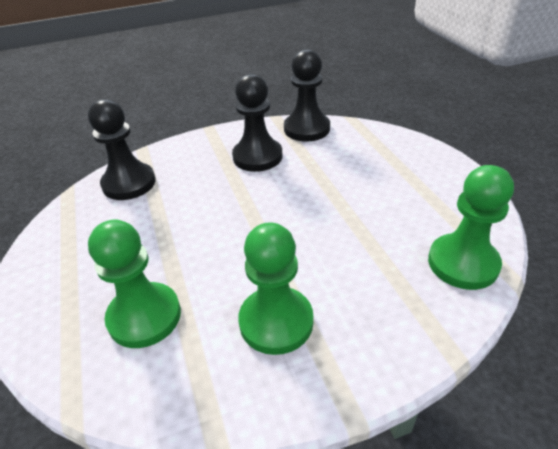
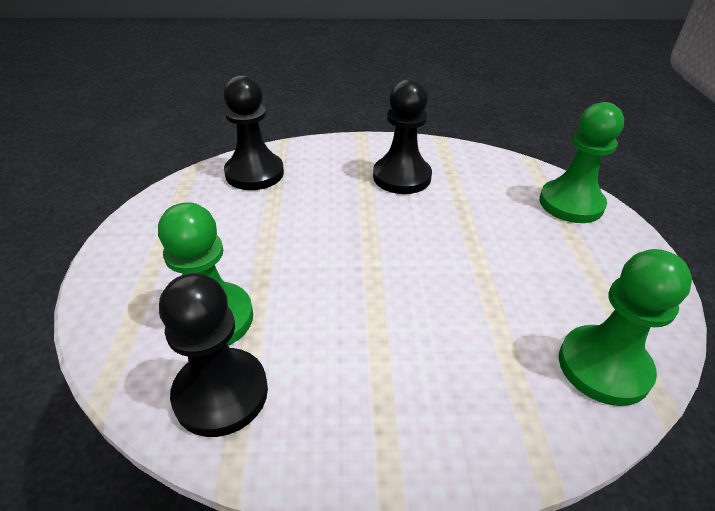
camera: 15 degrees right, 0 degrees up
green pawn [238,222,313,355] -> green pawn moved to [539,102,624,223]
black pawn [284,49,330,142] -> black pawn moved to [159,273,268,437]

